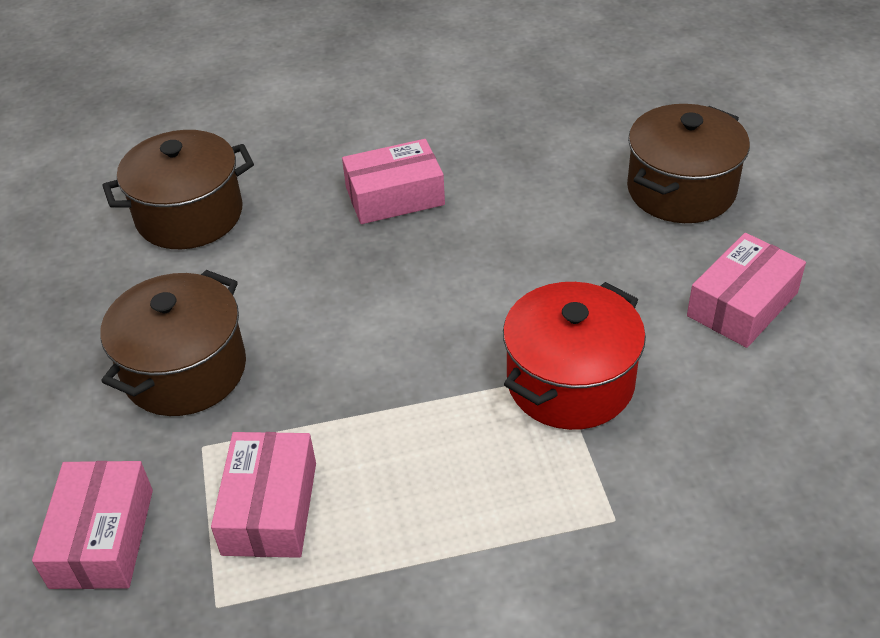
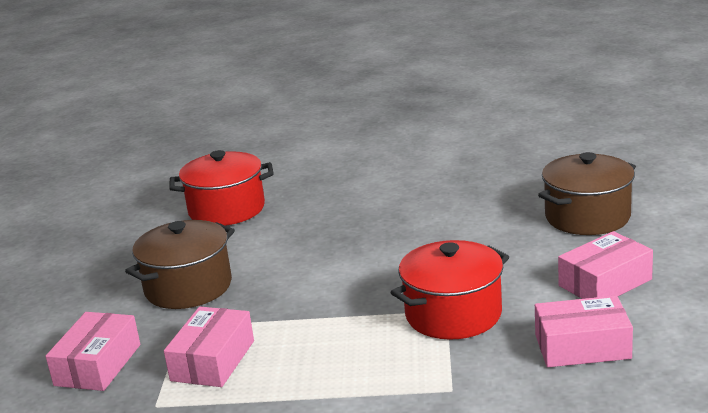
camera: 15 degrees right, 20 degrees down
brown pot [102,130,254,249] -> red pot [169,150,274,226]
pink box [342,139,445,224] -> pink box moved to [535,295,633,367]

